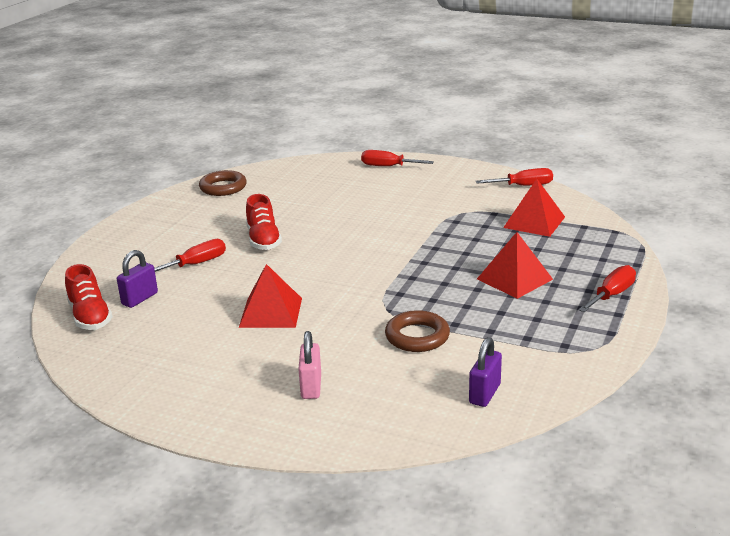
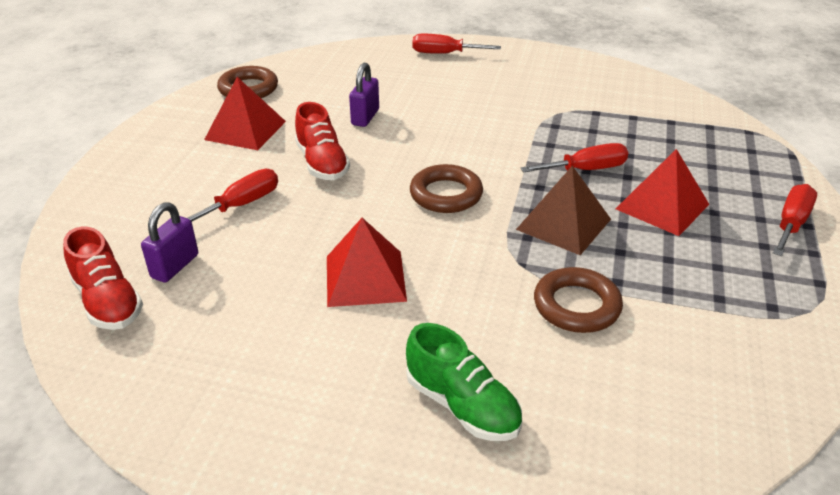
camera: 10 degrees left, 10 degrees up
pink padlock [298,331,321,399] -> green shoe [406,323,522,441]
purple padlock [469,337,502,407] -> purple padlock moved to [349,63,379,127]
red screwdriver [476,168,553,186] -> red screwdriver moved to [520,143,628,173]
red pyramid [503,179,565,237] -> red pyramid moved to [204,77,286,150]
none -> brown ring [410,164,483,213]
none -> brown pyramid [516,166,611,255]

